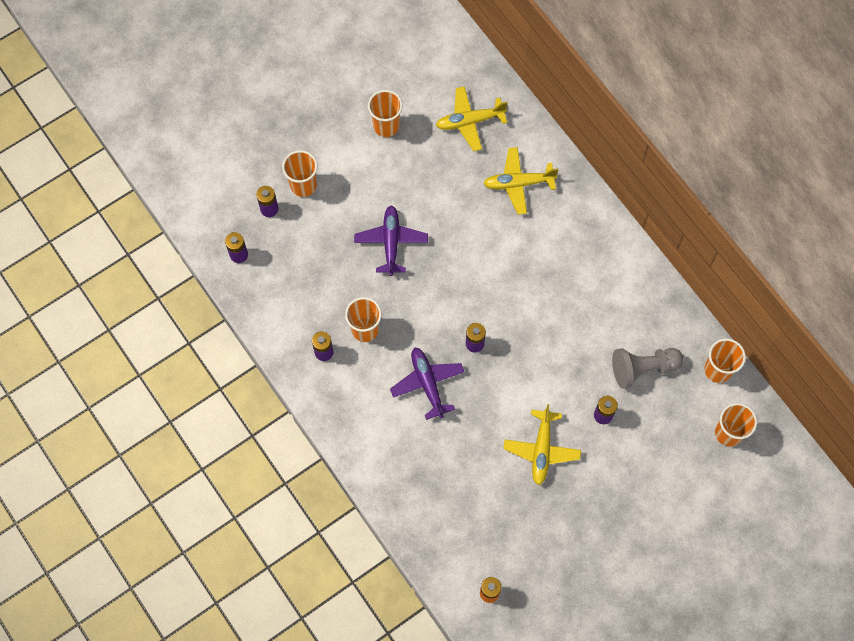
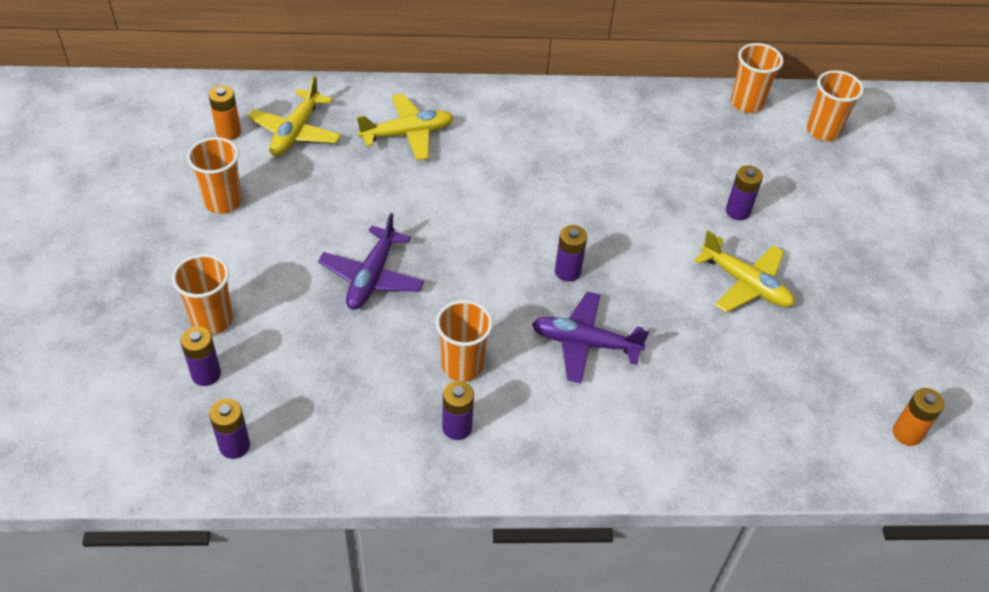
camera: 60 degrees left, 20 degrees down
purple plane [354,205,428,276] -> purple plane turned 105 degrees counterclockwise [318,213,424,310]
yellow plane [483,147,558,215] -> yellow plane turned 135 degrees counterclockwise [357,94,454,161]
grey pawn [612,348,684,389] -> none
none -> orange battery [209,86,241,140]

